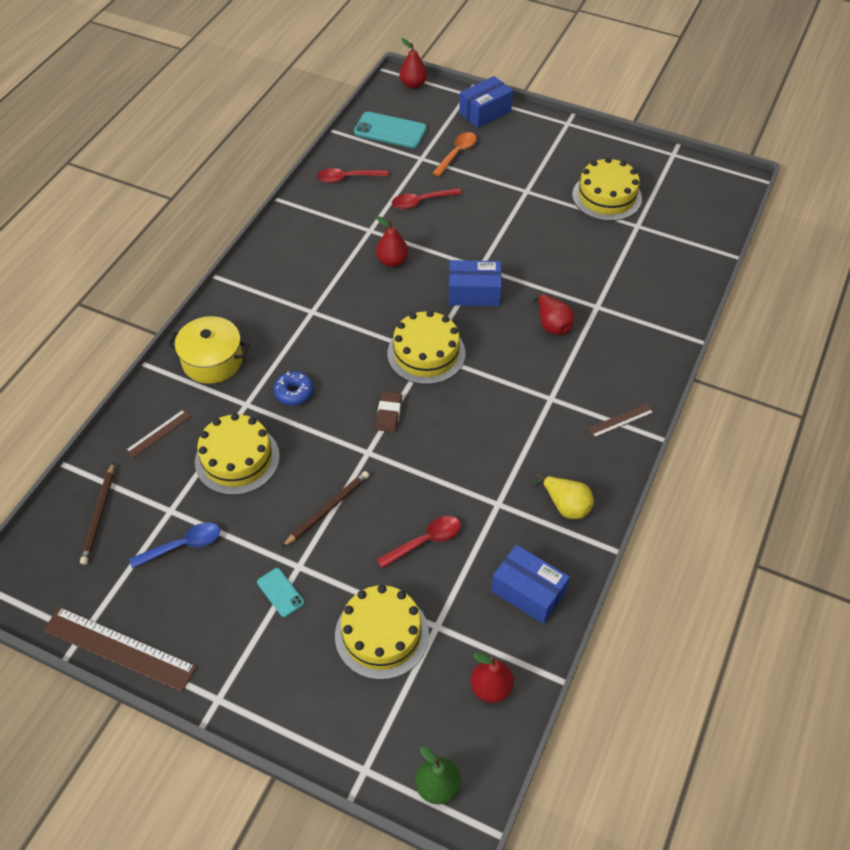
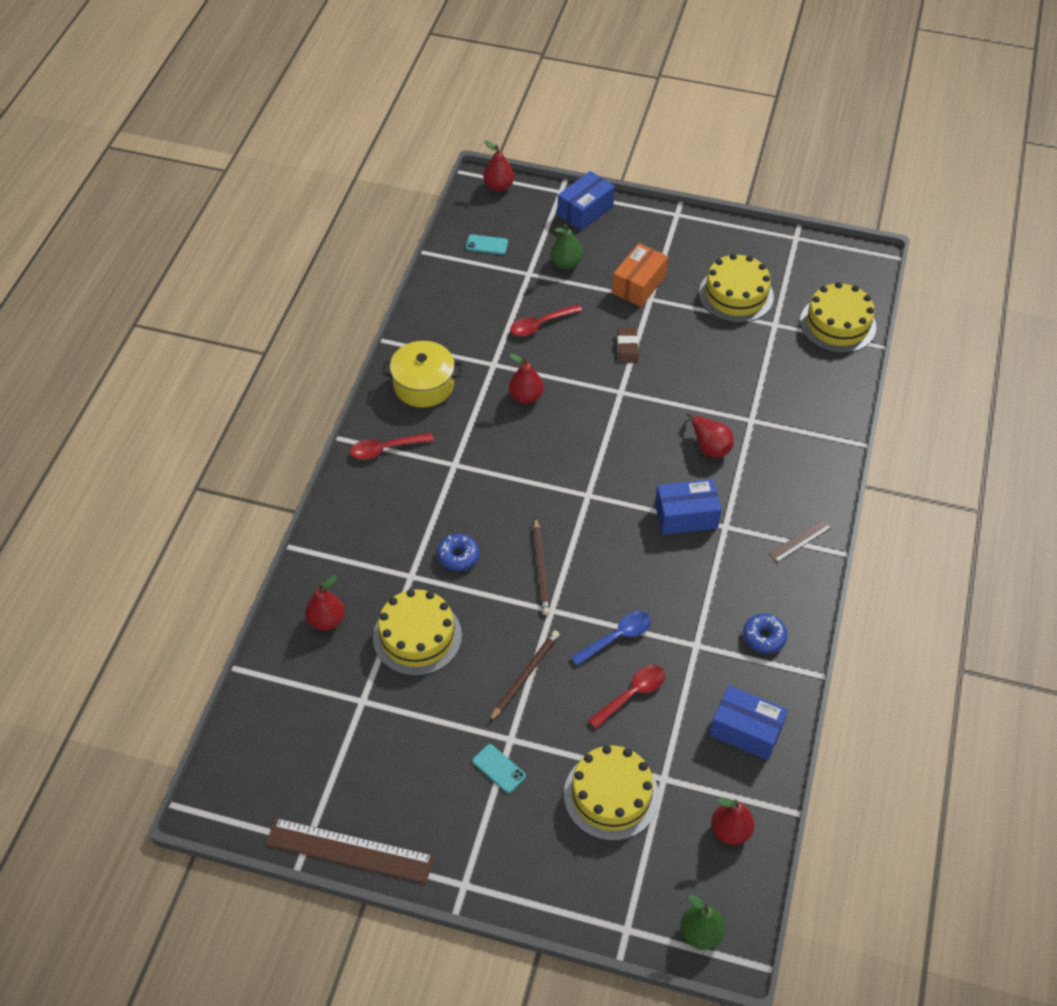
camera: 10 degrees left, 0 degrees up
brown pencil [80,462,114,565] -> brown pencil moved to [533,517,550,615]
brown ruler [125,409,191,458] -> red pear [305,575,344,631]
blue spoon [129,522,220,568] -> blue spoon moved to [571,611,651,666]
yellow pot [168,316,249,384] -> yellow pot moved to [382,341,462,407]
red spoon [317,168,388,183] -> red spoon moved to [350,433,434,459]
turquoise phone [354,112,427,148] -> turquoise phone [466,234,508,255], size x0.54
brown eraser [375,391,402,432] -> brown eraser moved to [617,327,639,363]
yellow cake [387,310,465,384] -> yellow cake moved to [800,282,876,353]
orange spoon [432,132,477,177] -> green pear [550,224,583,269]
blue box [449,260,502,306] -> blue box moved to [655,479,722,535]
yellow pear [533,474,594,519] -> blue donut [743,613,788,654]
none -> orange box [612,243,668,307]

